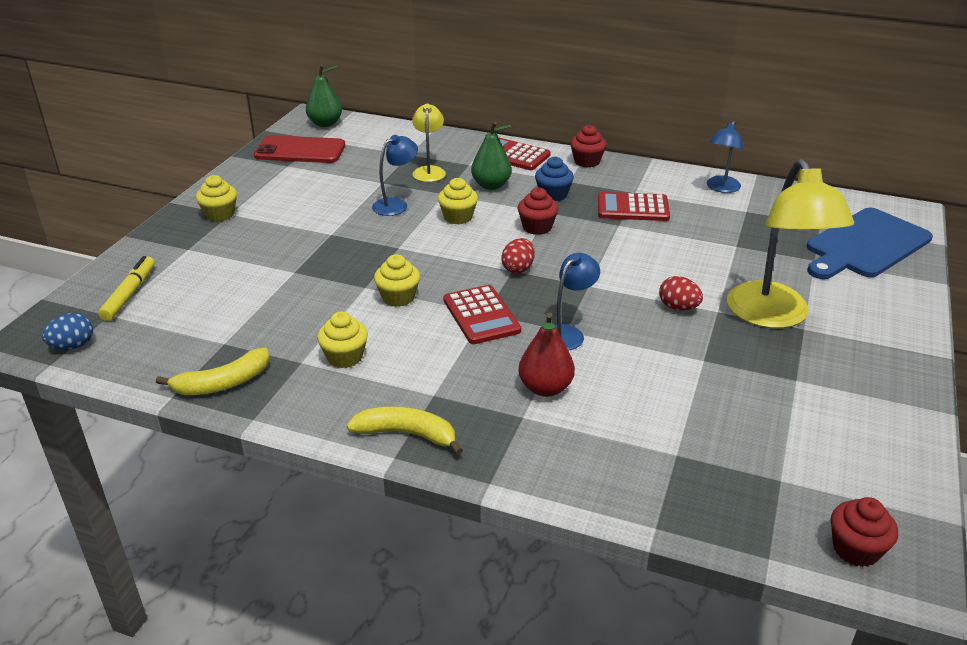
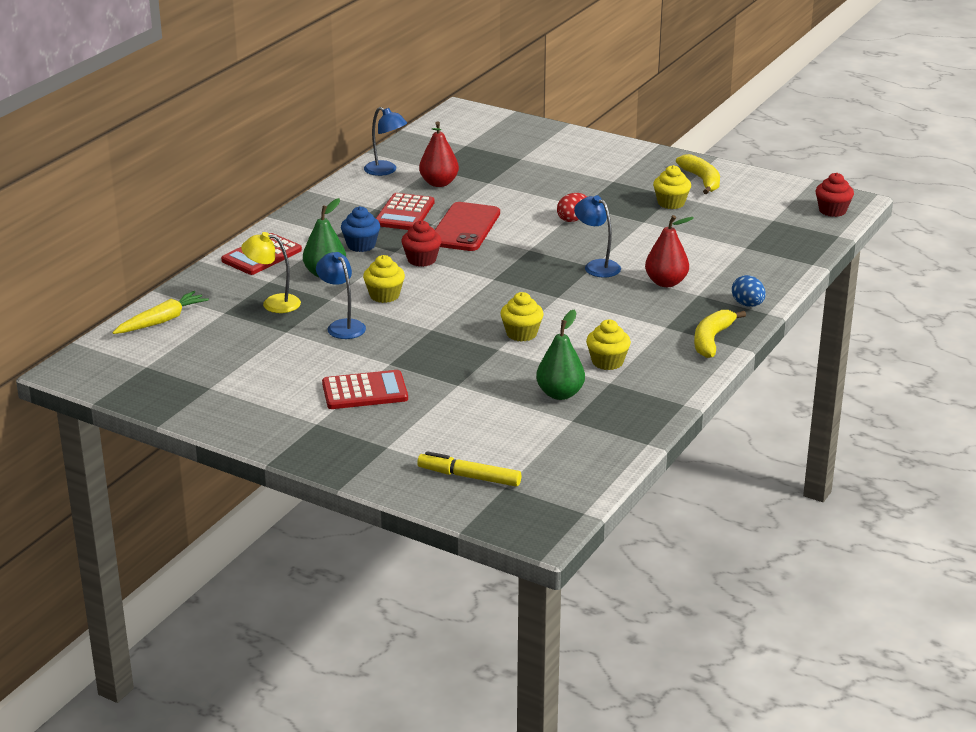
camera: 80 degrees left, 5 degrees down
blue egg [42,313,93,350] -> blue egg moved to [732,275,766,307]
yellow banana [156,348,269,395] -> yellow banana moved to [676,154,720,194]
yellow cupcake [196,175,237,222] -> yellow cupcake moved to [653,165,691,209]
red phone [254,135,345,163] -> red phone moved to [435,202,500,251]
green pear [306,64,342,127] -> green pear moved to [536,310,585,400]
red calculator [443,285,521,344] -> red calculator moved to [322,370,408,409]
red egg [501,238,535,274] -> none
red cupcake [570,125,607,168] -> none
yellow lamp [727,159,854,328] -> none
blue cutting board [807,208,933,279] -> none
none -> yellow carrot [112,291,209,334]
none -> red pear [419,122,459,187]

